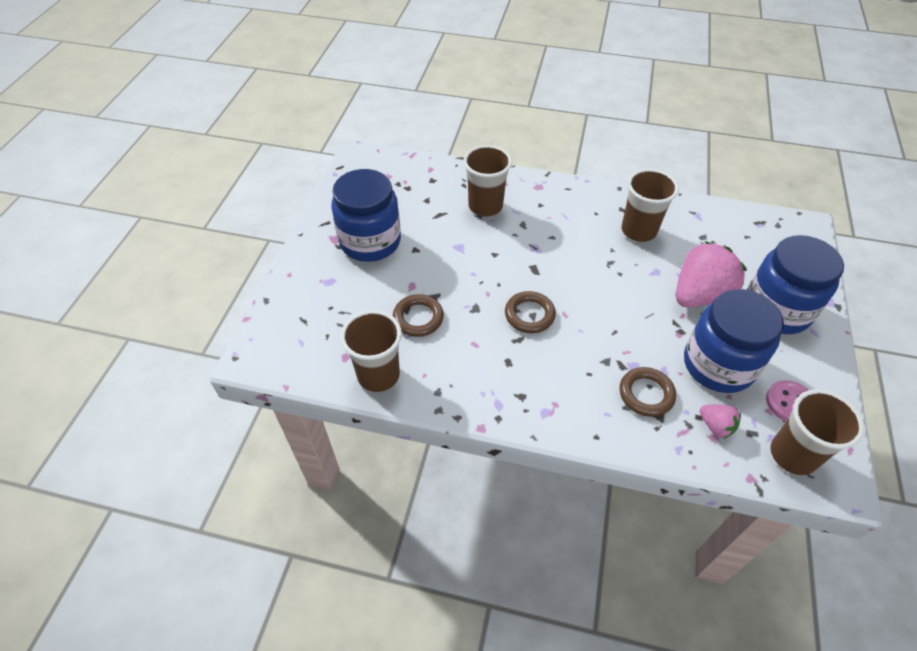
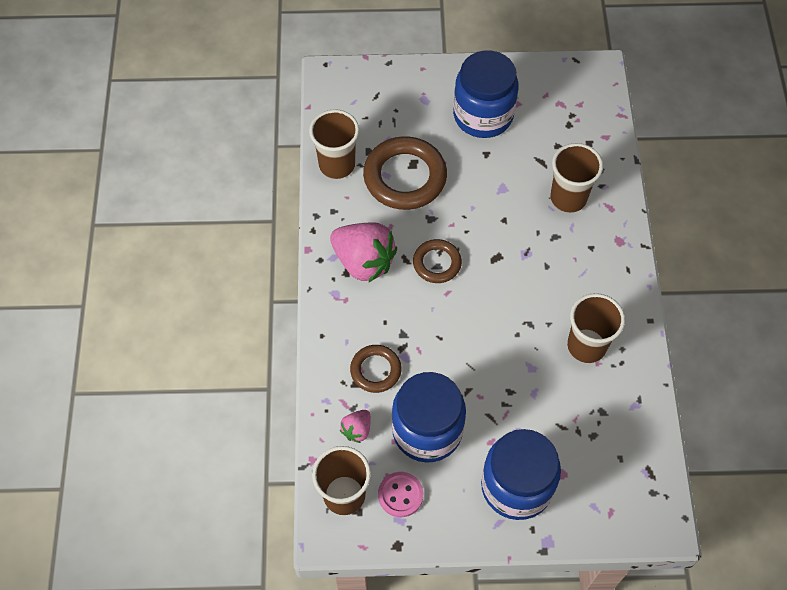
camera: 75 degrees right, 10 degrees up
brown ring [393,294,444,337] -> brown ring [363,136,447,210], size x1.78
pink strawberry [676,241,747,308] -> pink strawberry moved to [330,222,397,282]

